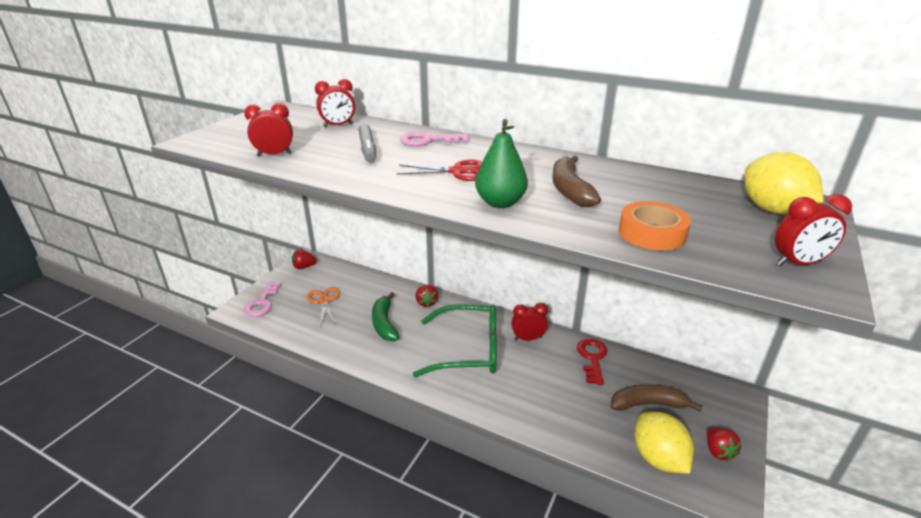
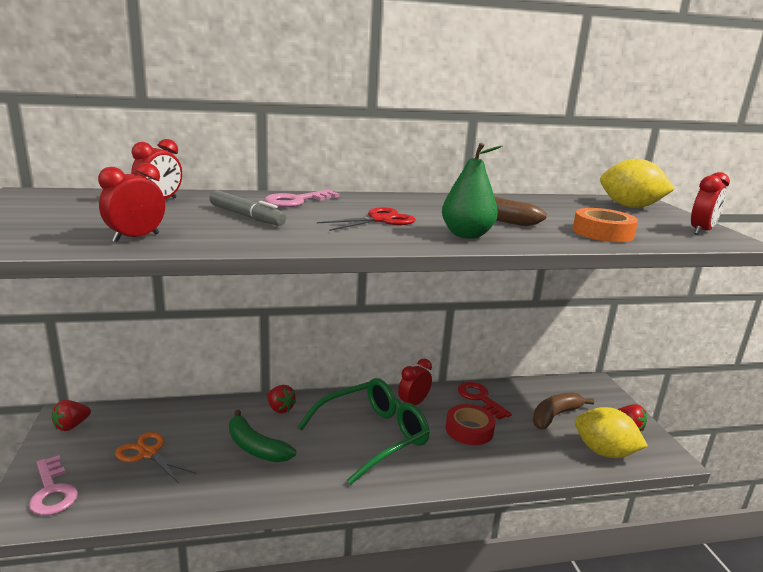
camera: 40 degrees left, 10 degrees down
none -> red tape [446,404,496,445]

